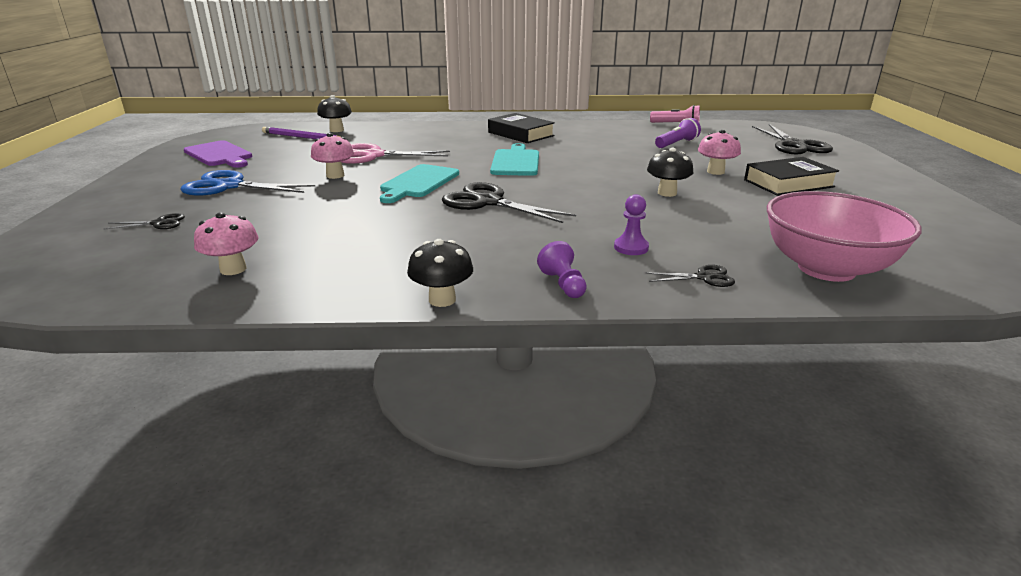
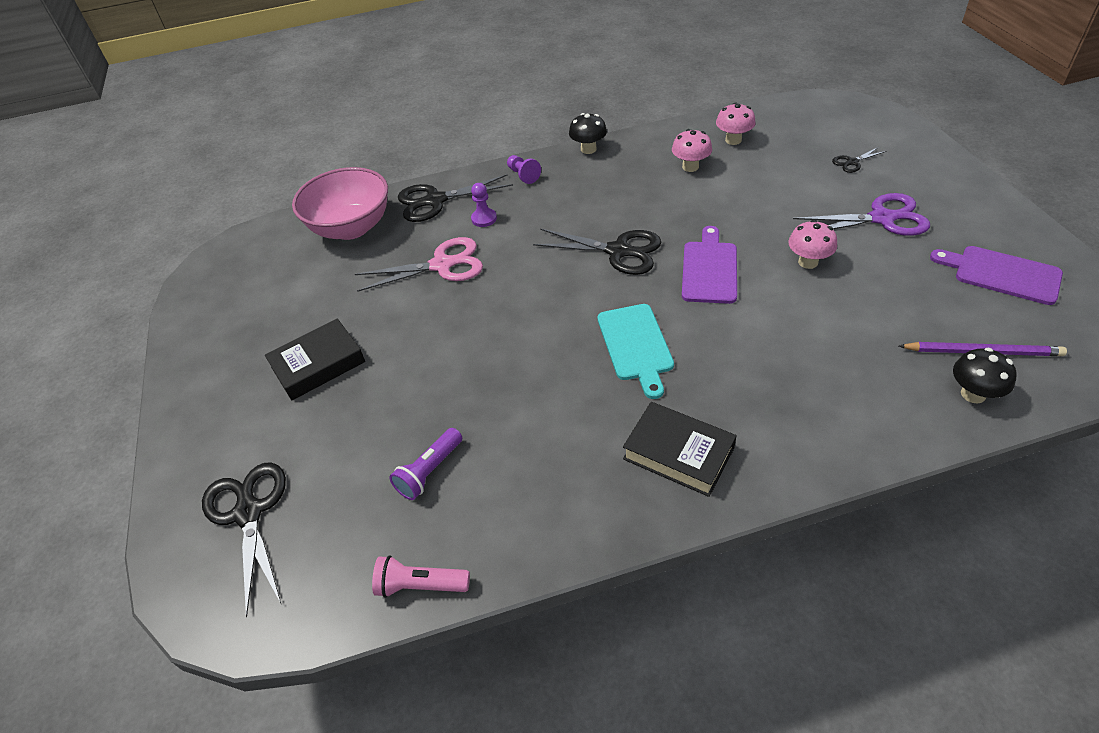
camera: 170 degrees right, 20 degrees up
blue scissors [180,170,315,195] -> purple scissors [793,193,930,236]
pink scissors [341,143,450,164] -> pink scissors moved to [355,237,483,292]
turquoise cutting board [380,164,459,203] -> purple cutting board [682,226,737,304]
black scissors [645,265,735,287] -> black scissors [398,174,513,222], size x2.06
black mushroom [647,148,693,197] -> none
pink mushroom [698,130,741,175] -> pink mushroom moved to [672,129,712,172]

